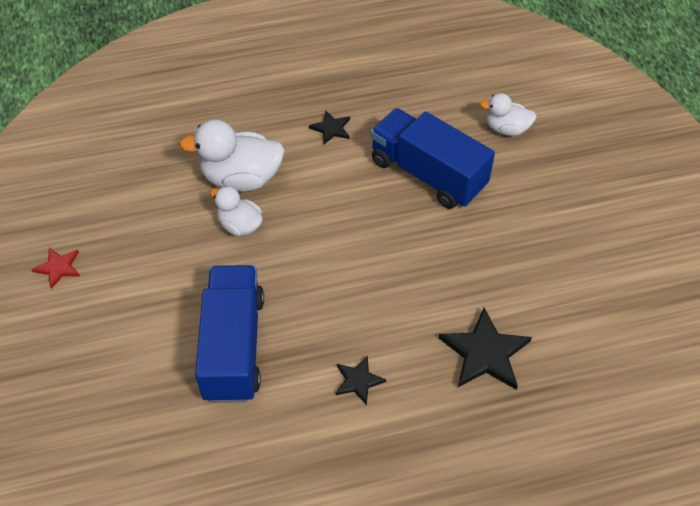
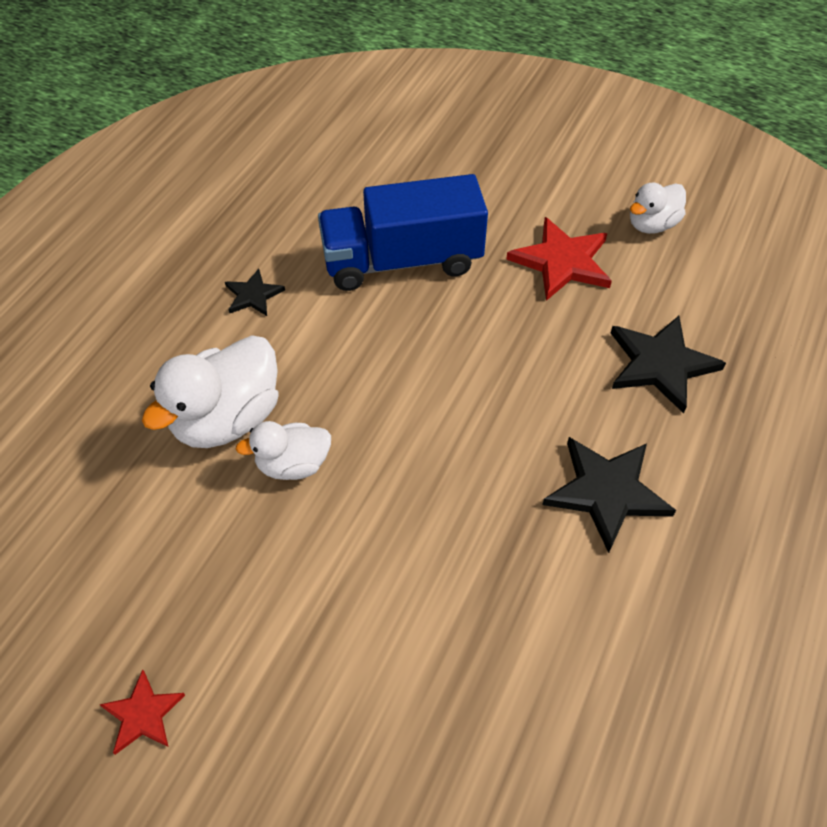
camera: 50 degrees left, 0 degrees up
blue truck [195,265,264,403] -> none
black star [335,356,386,405] -> black star [542,437,676,553], size x1.80
white duck [480,93,537,136] -> white duck moved to [630,182,686,234]
none -> red star [506,217,612,301]

